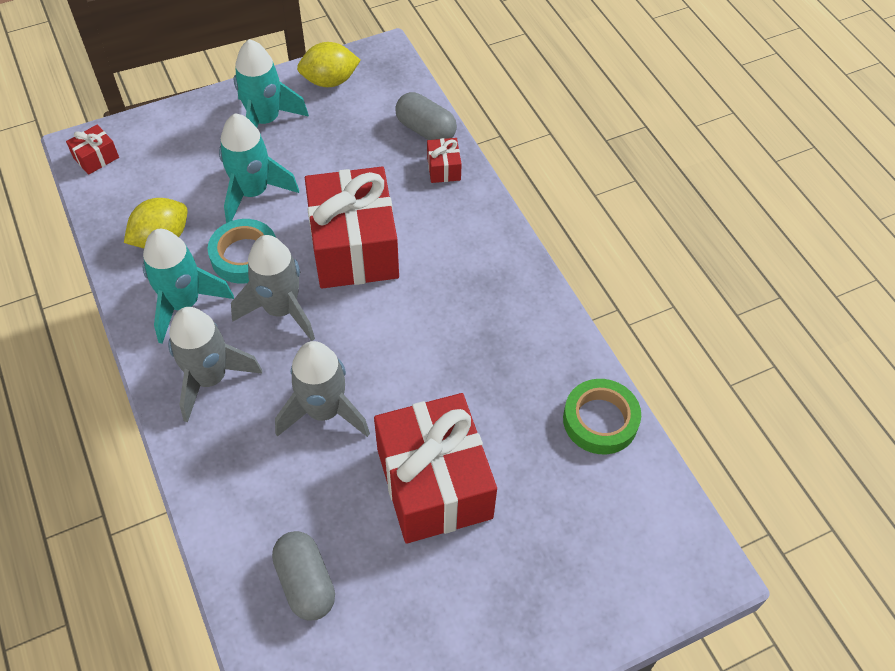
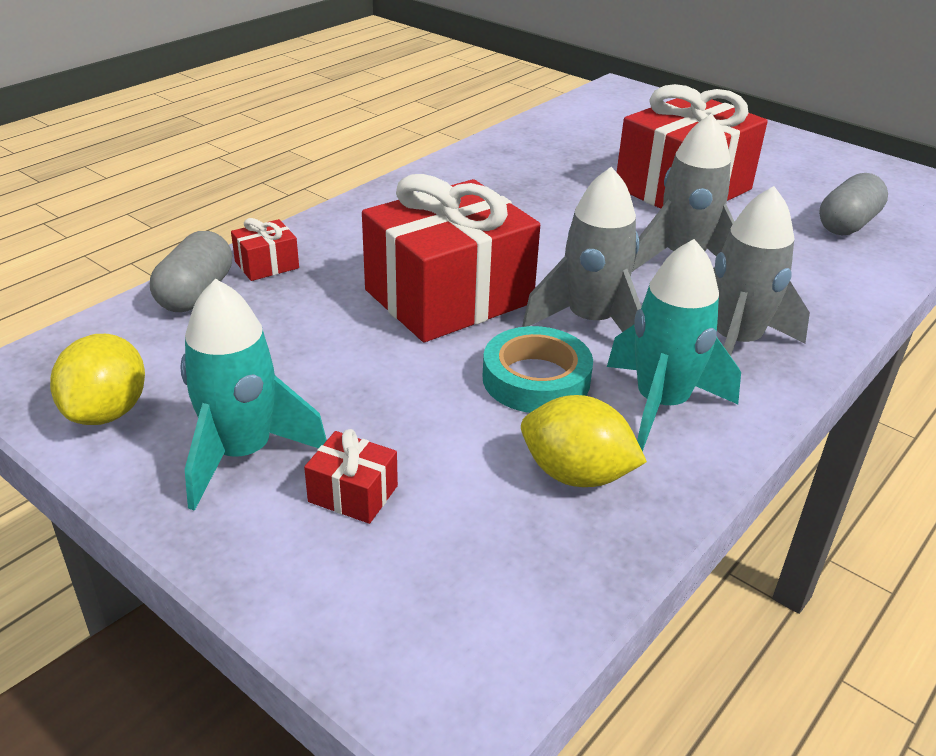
camera: 115 degrees left, 20 degrees down
red gift [66,125,119,175] -> red gift moved to [304,429,398,524]
turquoise rocket [219,113,299,223] -> none
yellow lemon [297,42,361,87] -> yellow lemon turned 45 degrees clockwise [50,334,145,425]
green tape [563,379,641,454] -> none

